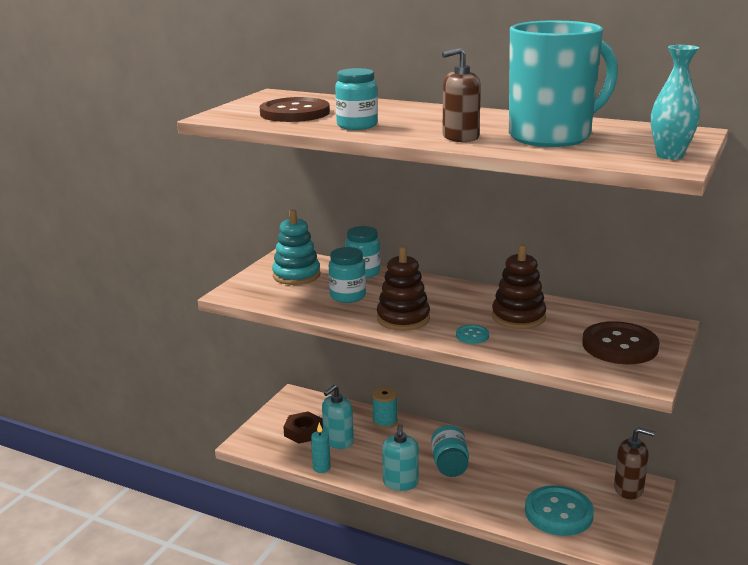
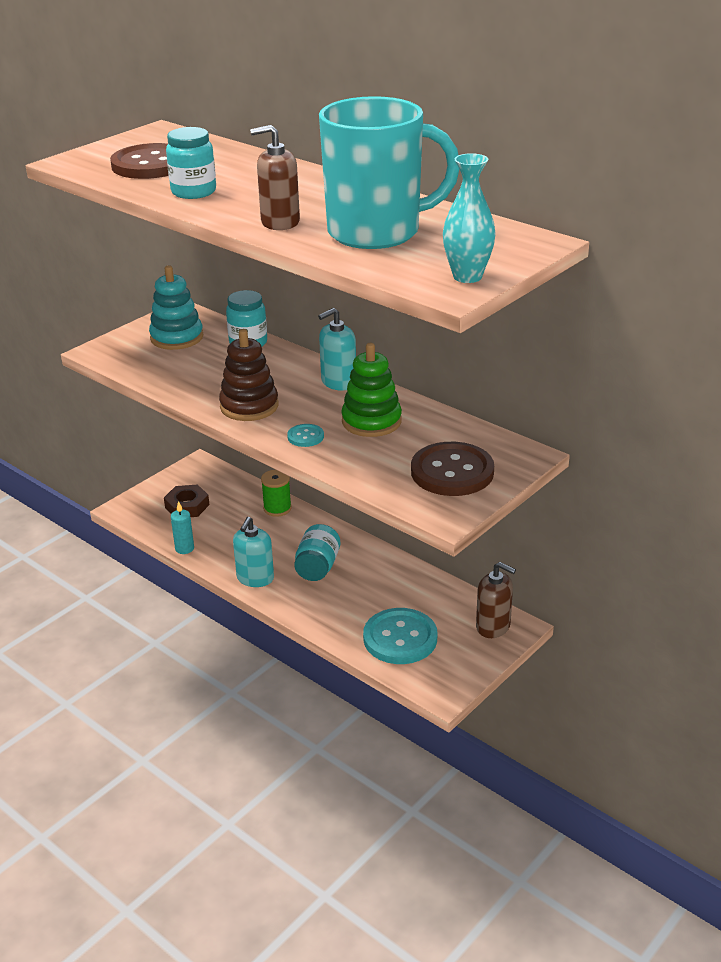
camera: 15 degrees right, 10 degrees up
turquoise soap dispenser [322,385,354,449] -> turquoise soap dispenser moved to [318,308,356,391]
turquoise jar [329,247,366,303] -> none
turquoise spool [372,387,398,429] -> green spool [261,470,292,517]
brown stacking toy [492,244,546,329] -> green stacking toy [341,343,402,437]

